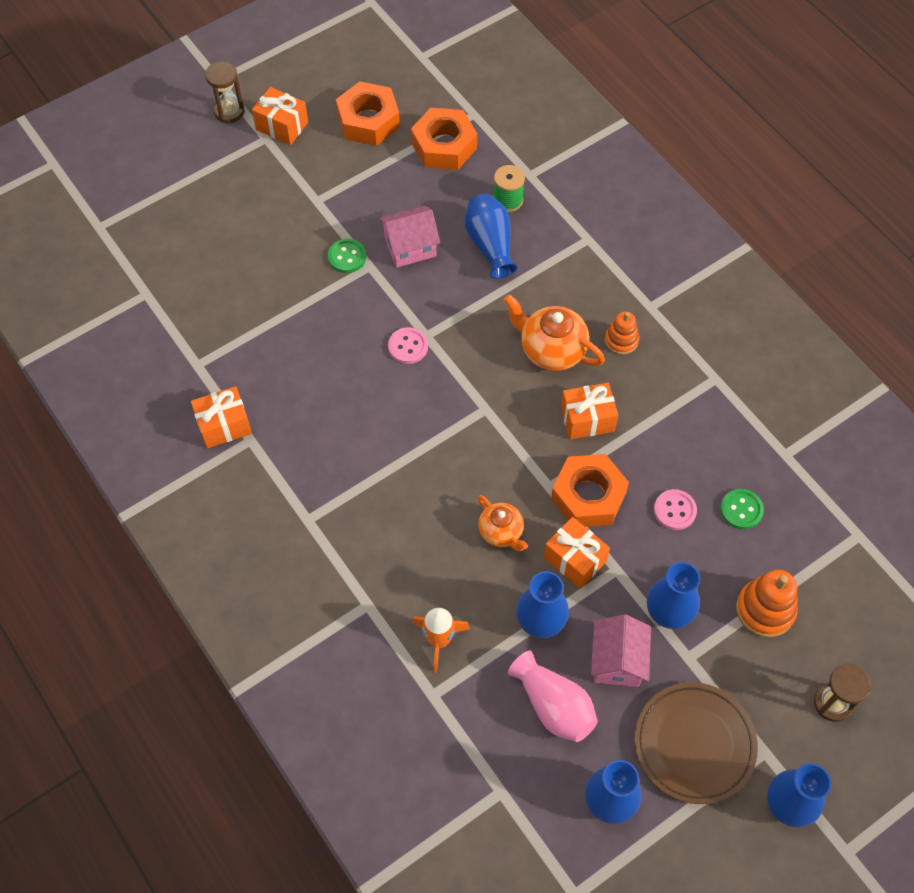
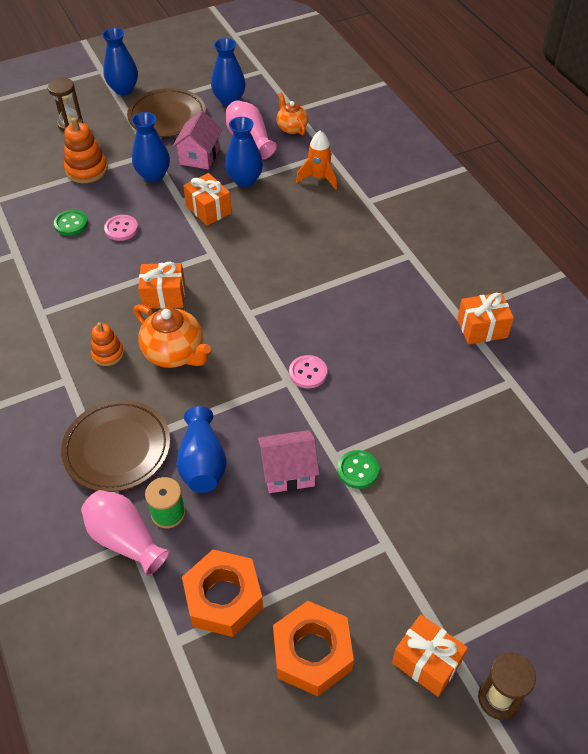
camera: 170 degrees left, 10 degrees down
orange teapot [478,495,528,551] -> orange teapot moved to [276,92,308,135]
orange nut [551,454,629,527] -> none
none -> brown plate [61,400,170,492]
none -> pink vase [81,490,170,576]

